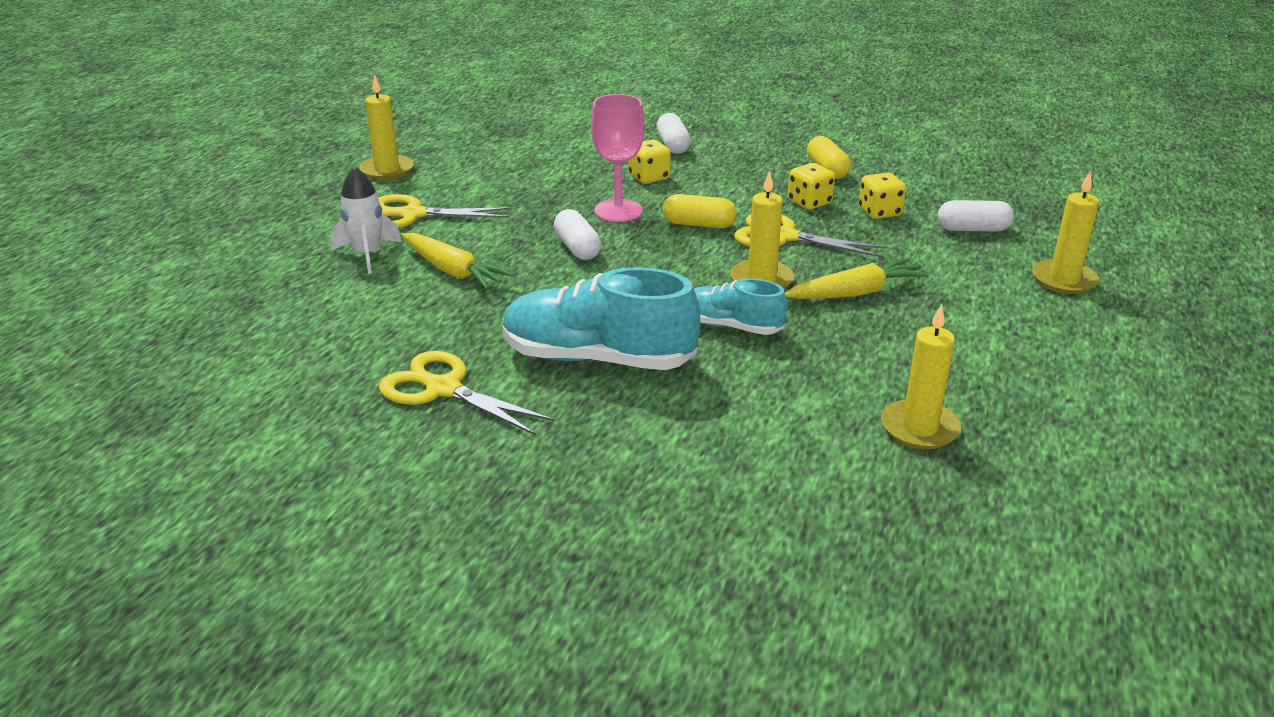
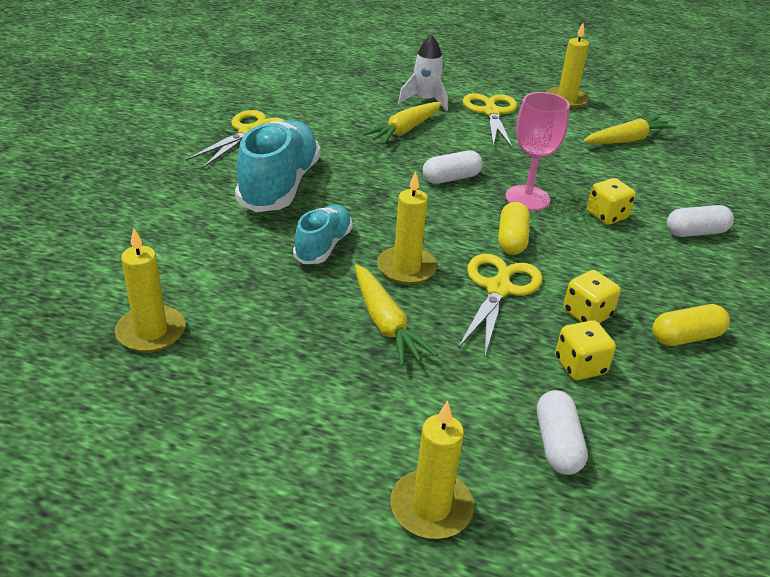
camera: 85 degrees right, 5 degrees up
none -> yellow carrot [583,116,677,144]

